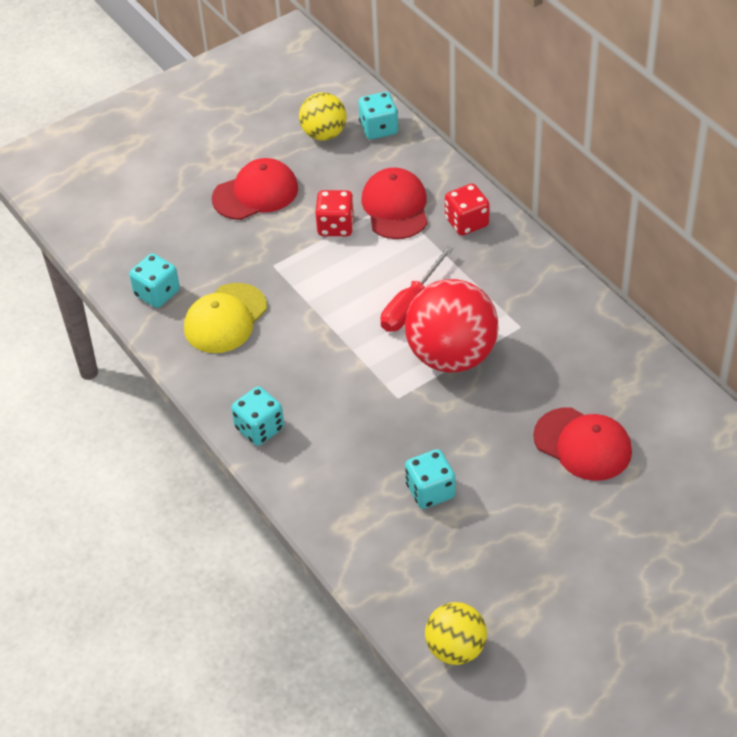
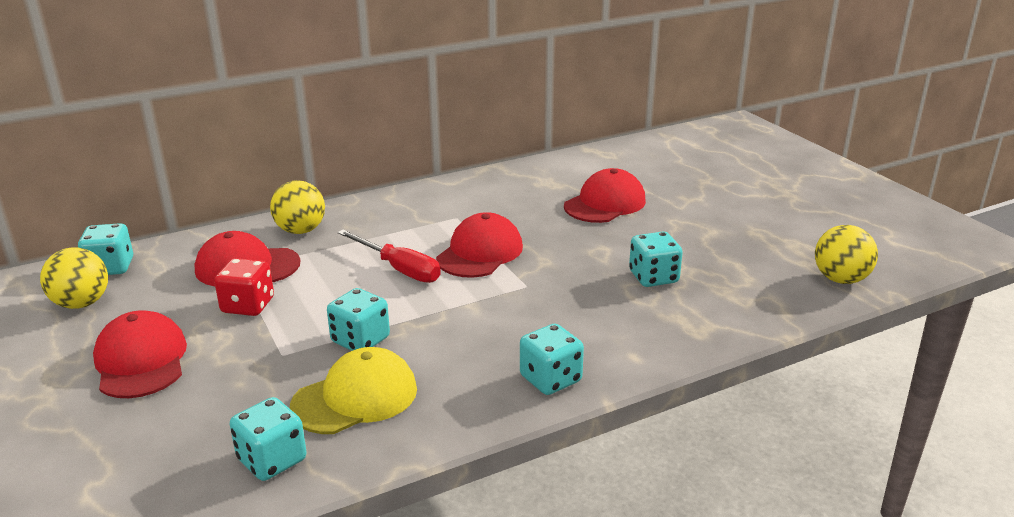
camera: 85 degrees left, 20 degrees down
yellow cap [184,283,267,353] -> yellow cap turned 75 degrees counterclockwise [290,347,417,434]
red ball [405,279,499,372] -> red cap [436,212,523,278]
red dice [445,183,490,236] -> yellow ball [270,180,325,234]
none -> turquoise dice [327,288,390,351]

